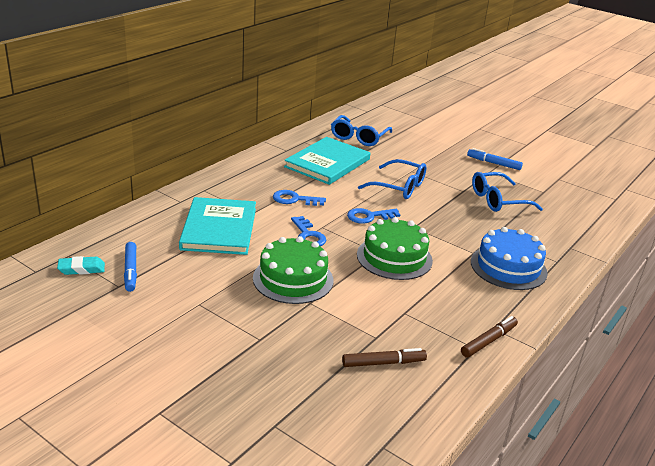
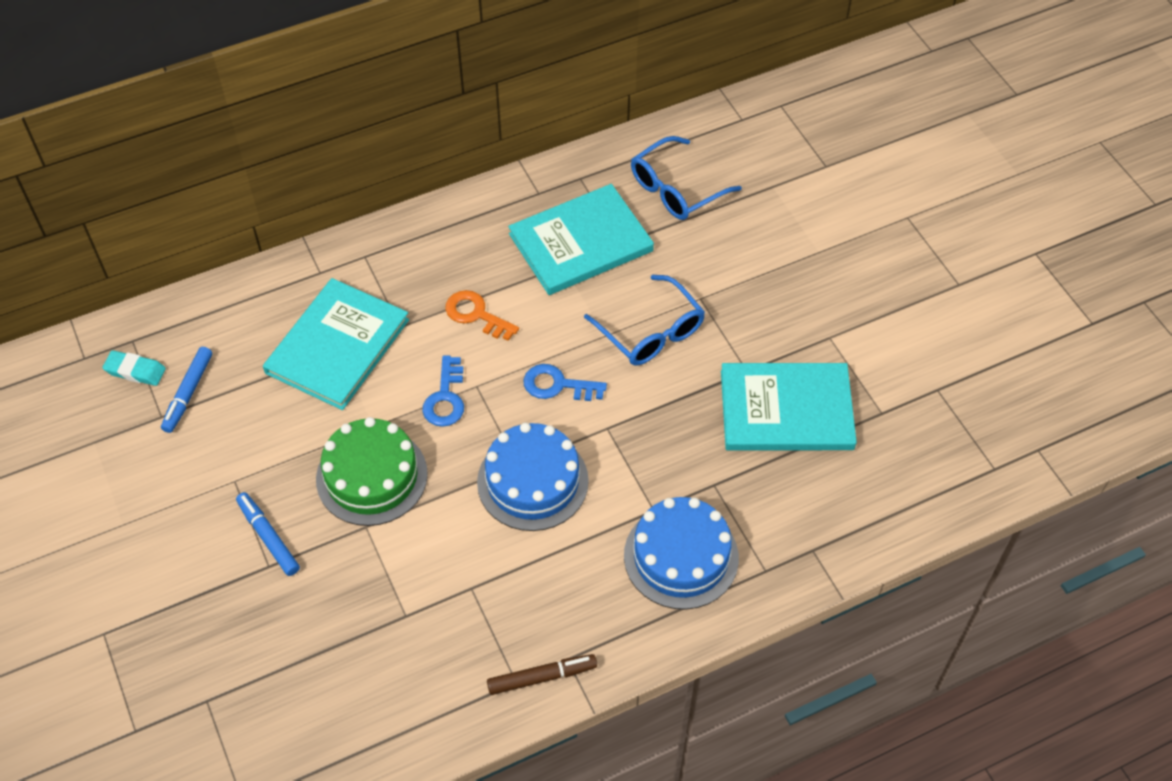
camera: 30 degrees right, 25 degrees up
blue key [273,190,326,206] -> orange key [445,290,519,341]
brown marker [342,348,427,367] -> none
green cake [357,217,433,280] -> blue cake [477,422,589,531]
blue marker [467,148,523,170] -> blue marker moved to [236,492,300,576]
blue glasses [472,172,543,212] -> turquoise book [721,363,857,451]

